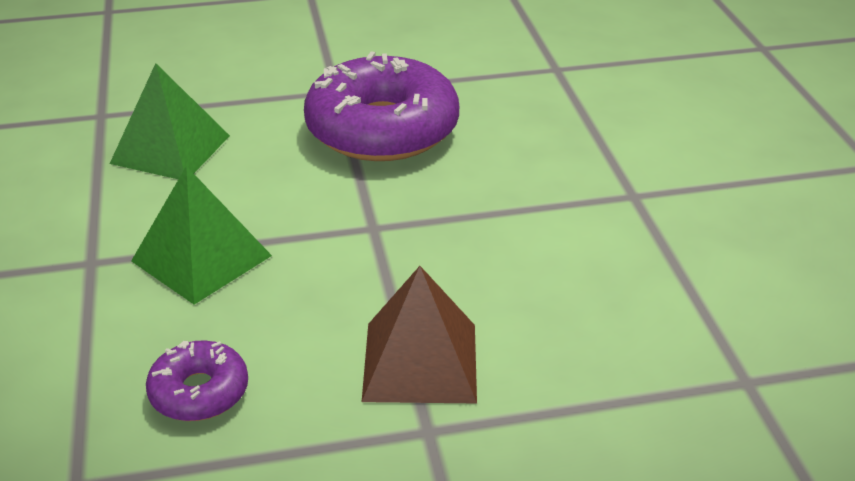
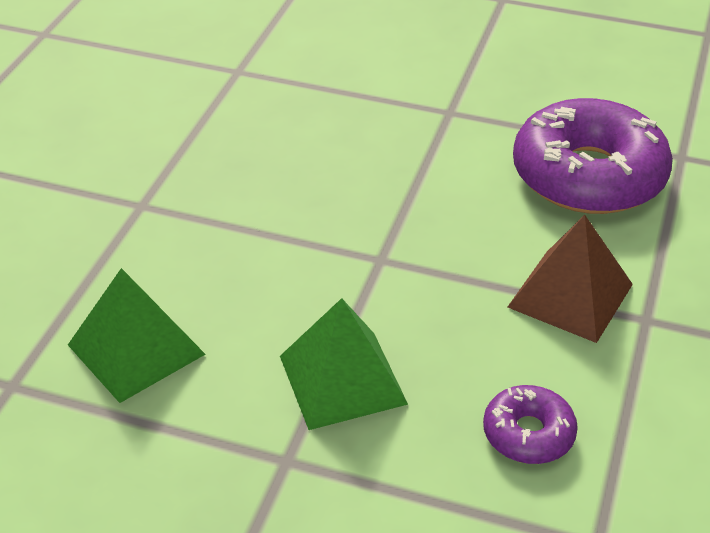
camera: 60 degrees left, 5 degrees up
purple donut [304,51,459,161] -> purple donut moved to [513,98,673,214]

